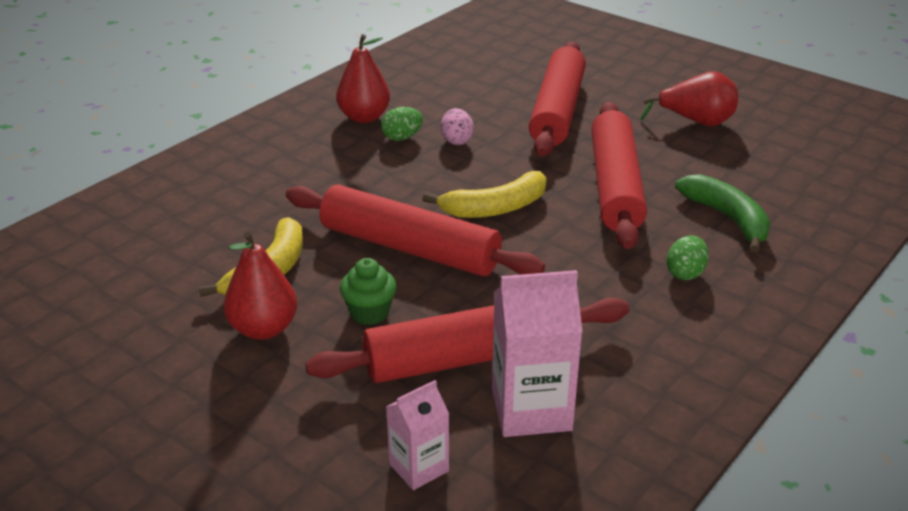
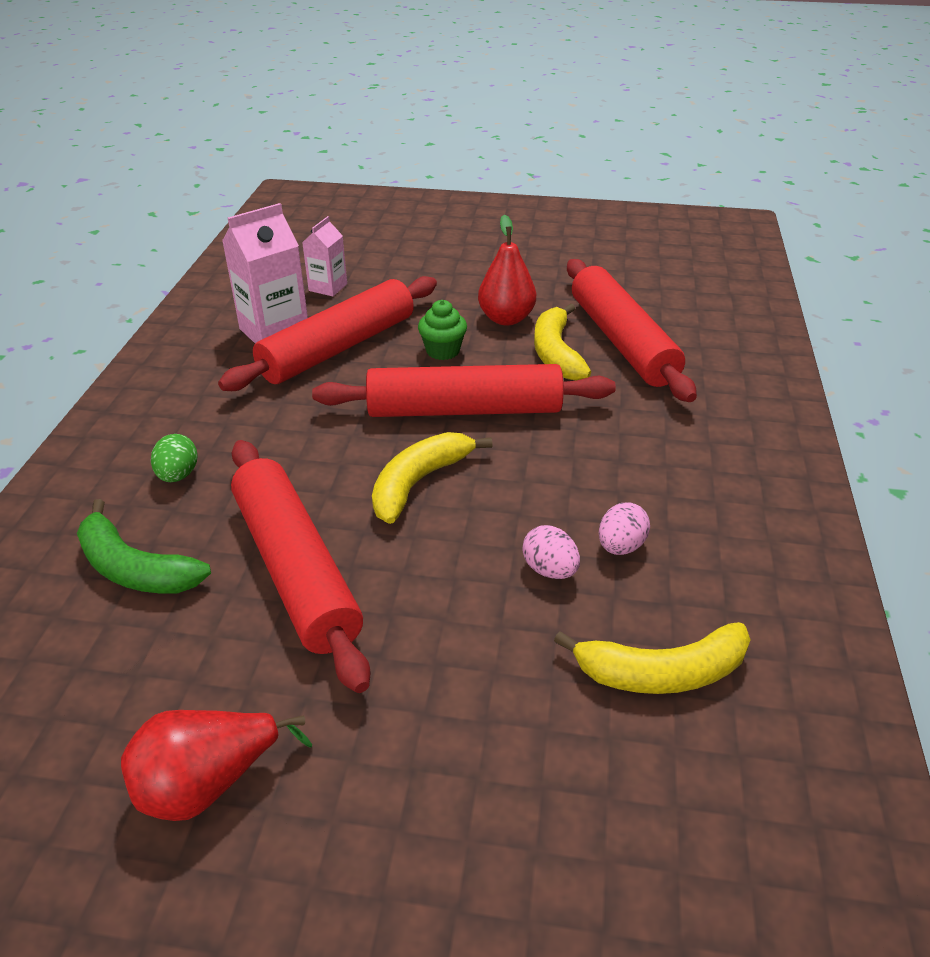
camera: 150 degrees right, 5 degrees up
red pear [336,34,390,123] -> none
green egg [381,107,423,141] -> pink egg [599,503,650,555]
red rolling pin [529,41,586,157] -> red rolling pin moved to [567,259,697,402]
none -> yellow banana [554,622,751,694]

